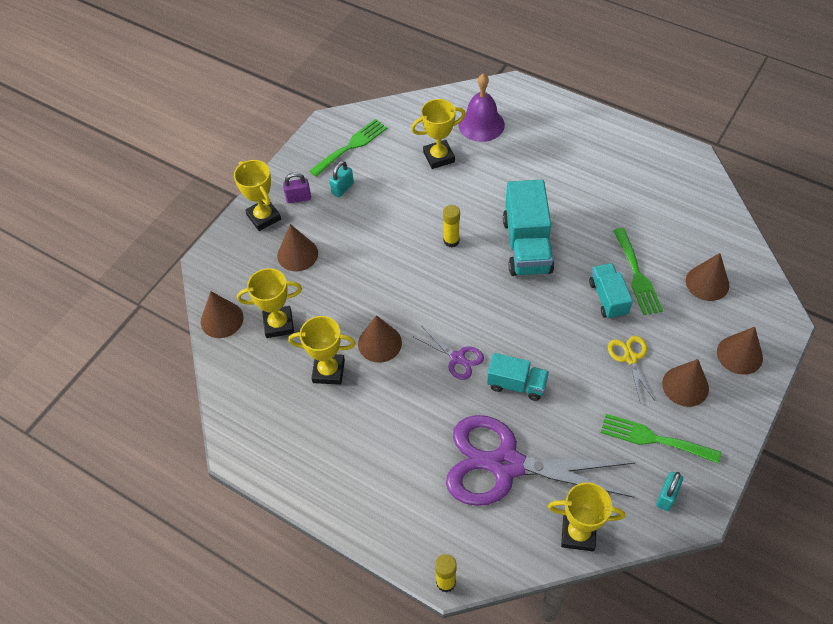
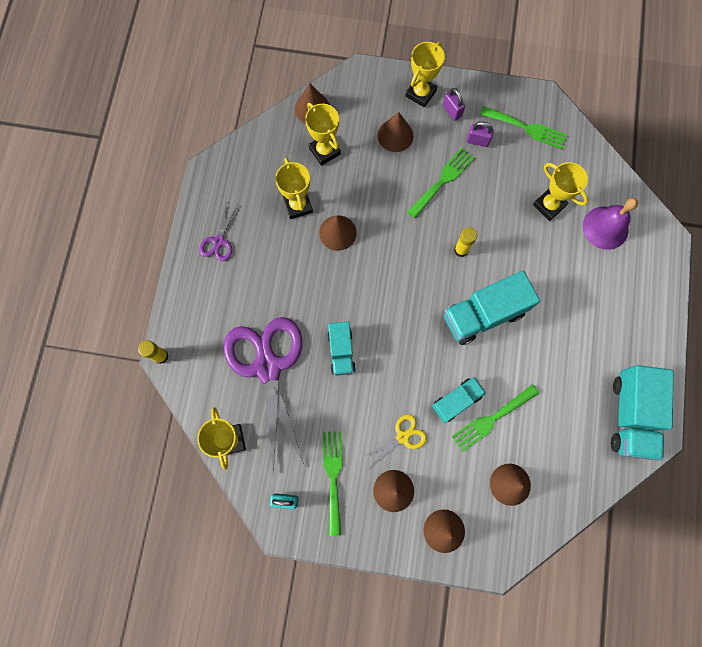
camera: 65 degrees right, 20 degrees up
turquoise padlock [329,161,354,197] -> purple padlock [466,121,494,147]
purple scissors [414,326,484,380] -> purple scissors moved to [199,201,238,262]
none -> green fork [408,148,475,218]
none -> turquoise truck [611,365,674,461]

